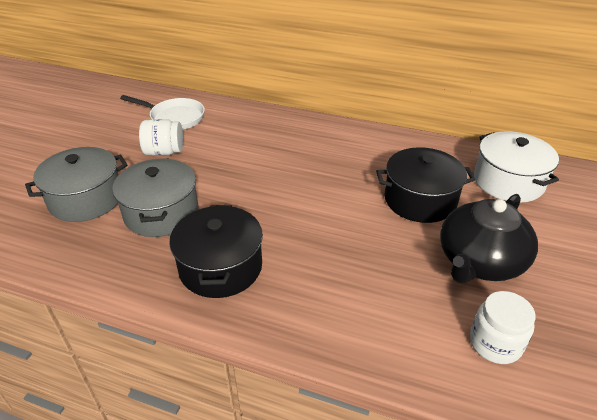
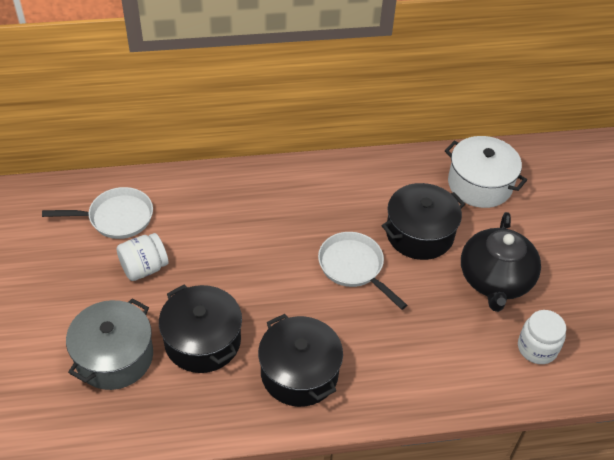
camera: 30 degrees left, 10 degrees up
grey pot [112,158,199,237] -> black pot [159,284,242,373]
none -> white pan [318,232,407,310]

